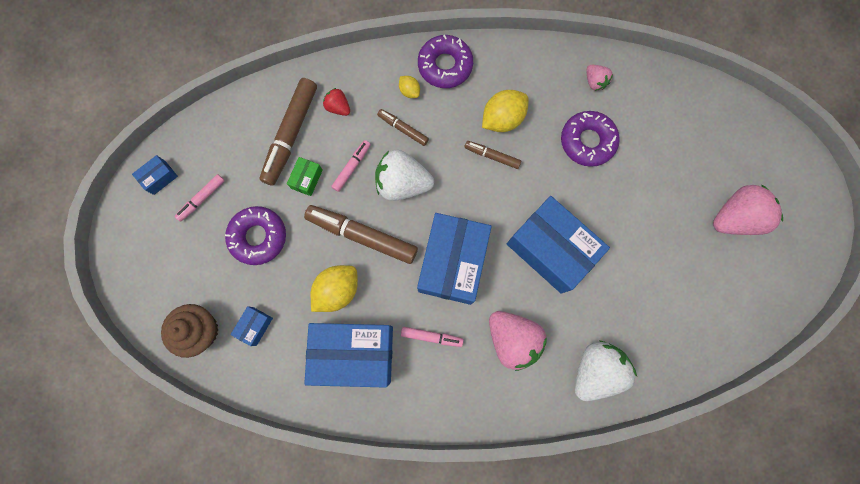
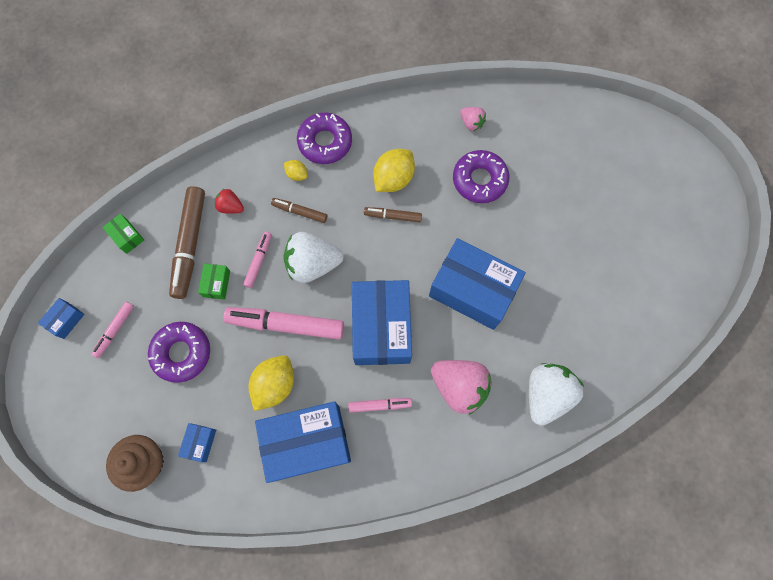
camera: 15 degrees left, 5 degrees down
brown marker [304,205,418,264] -> pink marker [223,307,344,340]
pink strawberry [713,184,783,235] -> none
none -> green box [102,214,144,254]

